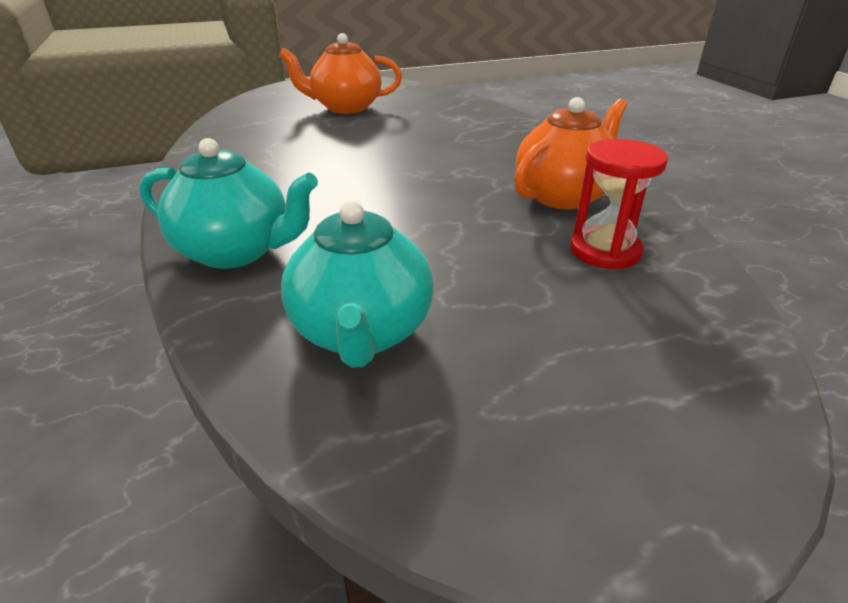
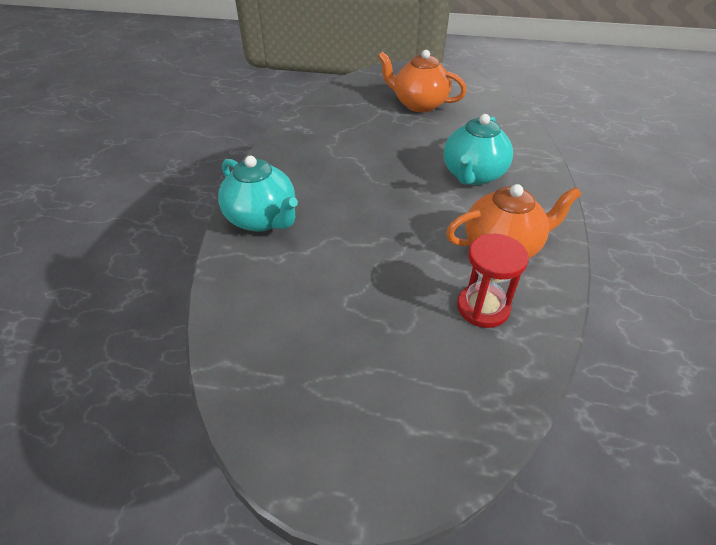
camera: 30 degrees right, 10 degrees up
turquoise teapot [281,201,433,368] -> turquoise teapot moved to [444,114,513,185]

